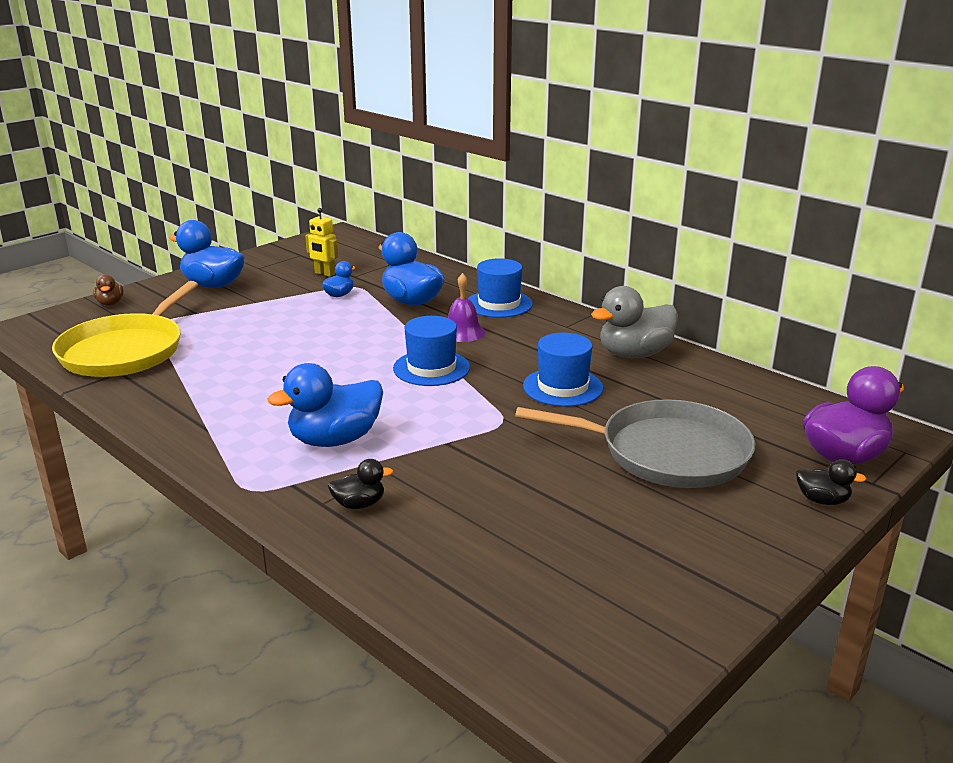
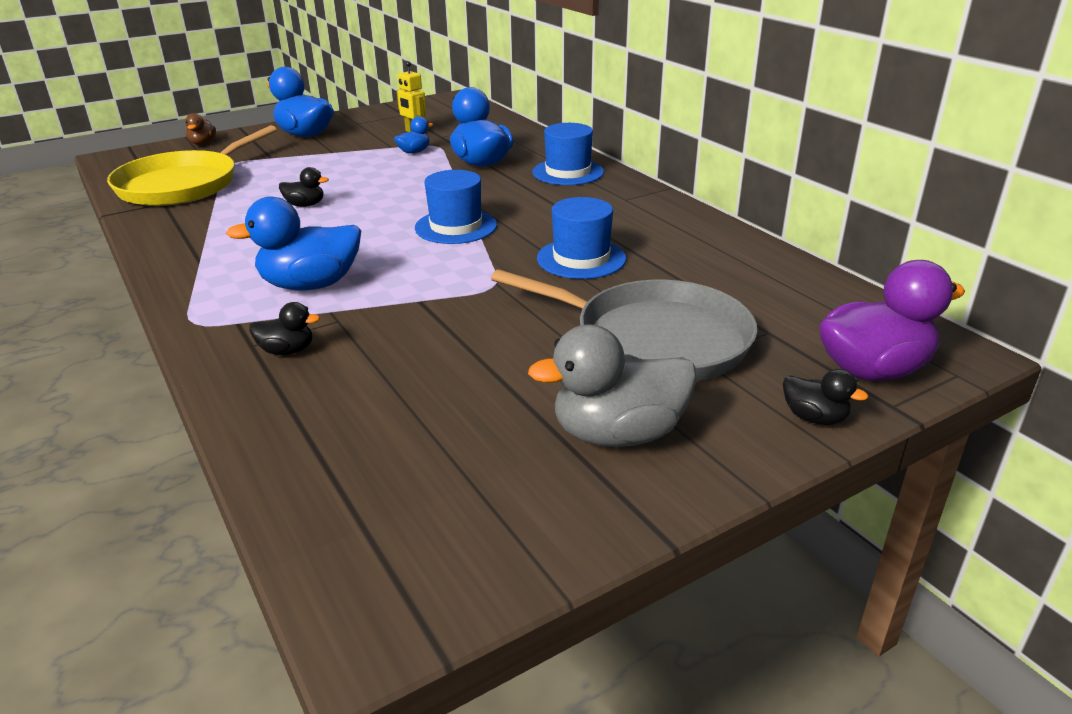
camera: 15 degrees right, 5 degrees up
purple bell [448,273,485,342] -> none
grey duck [591,286,678,358] -> grey duck moved to [528,324,697,447]
none -> black duck [279,167,329,207]

